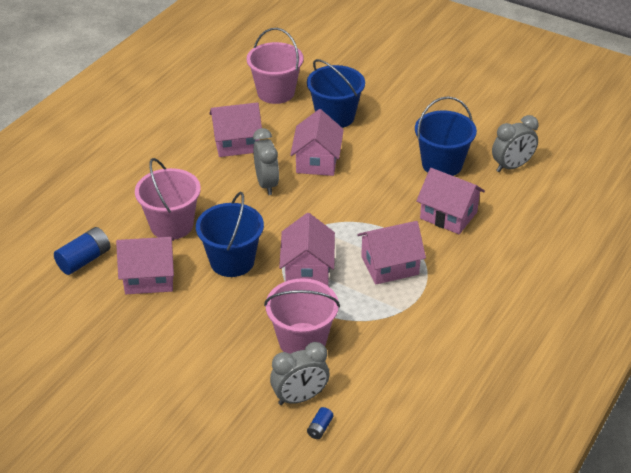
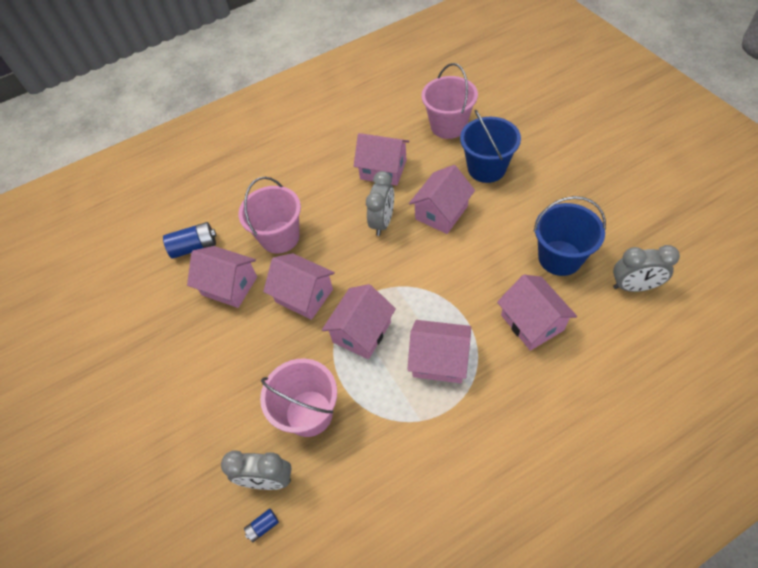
camera: 35 degrees right, 15 degrees up
blue bucket [196,192,264,277] -> pink house [263,253,335,320]

